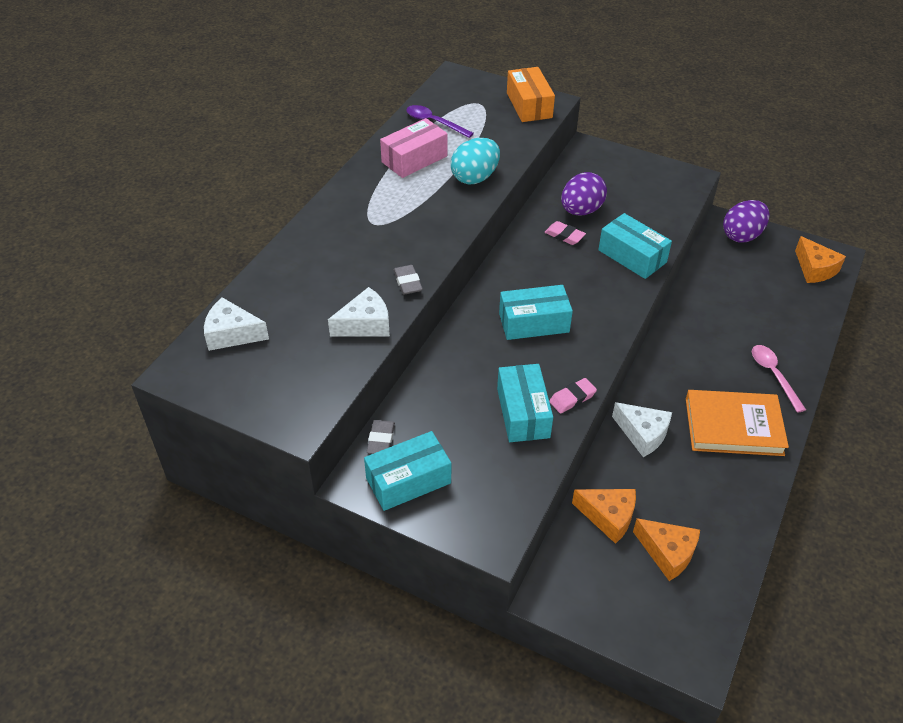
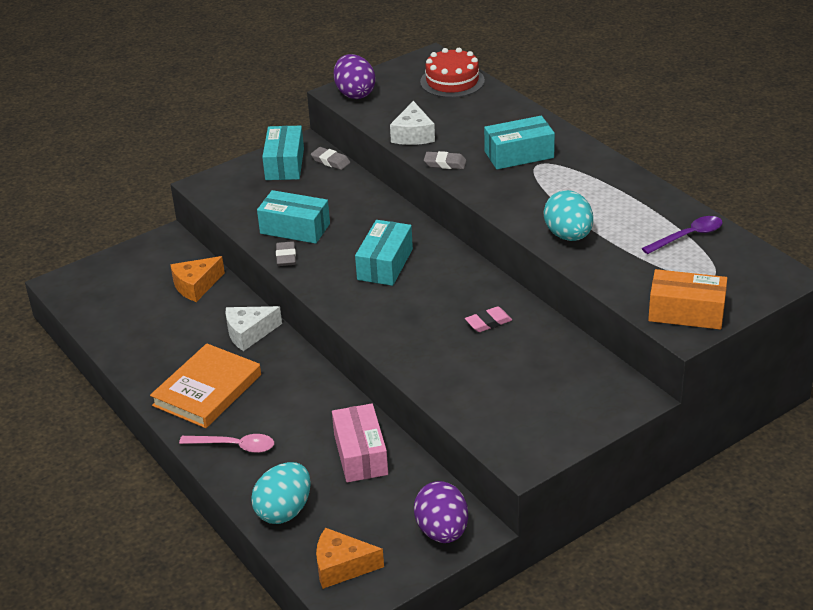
camera: 120 degrees right, 10 degrees down
white cheese [204,297,269,351] -> red cake [420,48,485,98]
pink box [380,118,448,178] -> pink box moved to [332,404,388,482]
pink eraser [549,378,597,414] -> grey eraser [276,241,296,266]
purple egg [561,172,607,215] -> purple egg moved to [334,54,376,99]
turquoise box [598,213,672,279] -> turquoise box moved to [484,116,555,169]
orange cheese [633,518,700,581] -> none
none -> turquoise egg [251,462,311,524]

